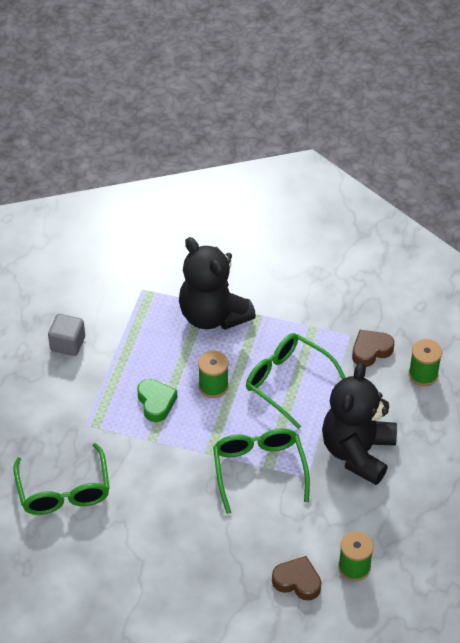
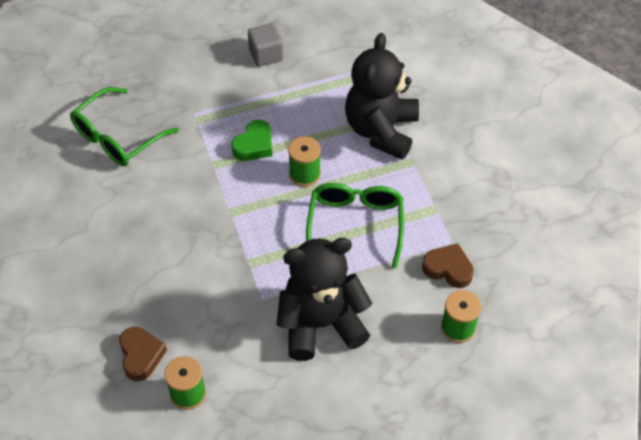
camera: 55 degrees right, 5 degrees up
green glasses [213,428,310,514] -> none

